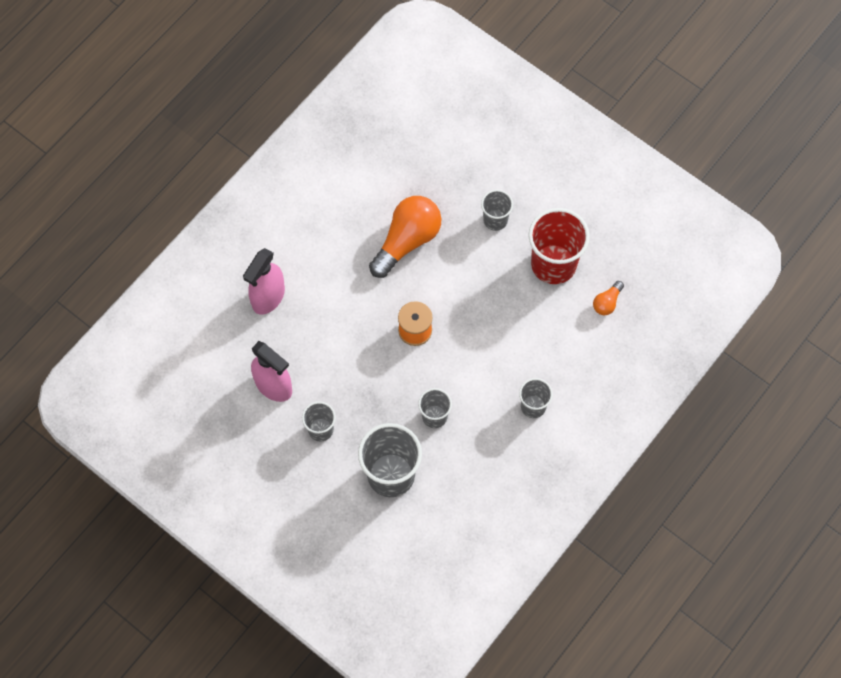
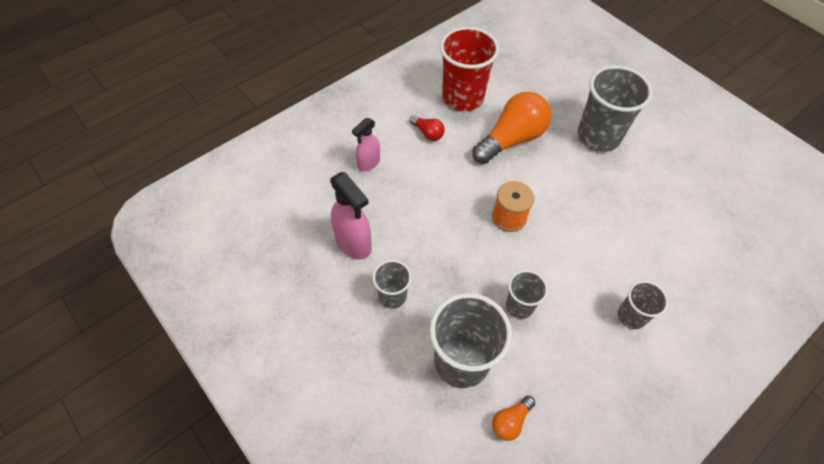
camera: 10 degrees right, 10 degrees down
pink spray bottle [243,248,285,315] -> pink spray bottle [352,118,380,171], size x0.64
grey cup [481,190,513,231] -> grey cup [577,65,653,152], size x1.85
red cup [528,208,590,284] -> red cup moved to [440,27,499,111]
orange light bulb [593,281,624,315] -> orange light bulb moved to [492,395,535,441]
none -> red light bulb [410,115,445,141]

